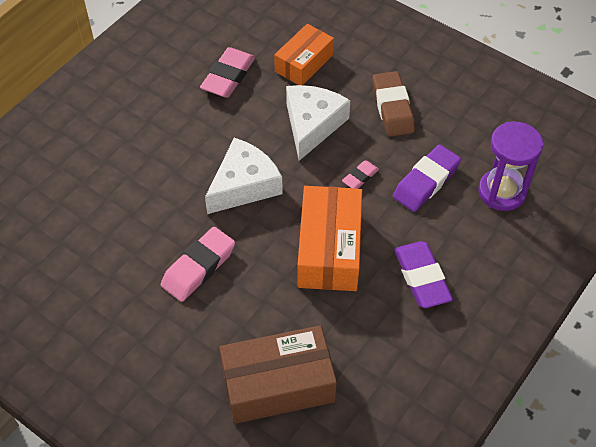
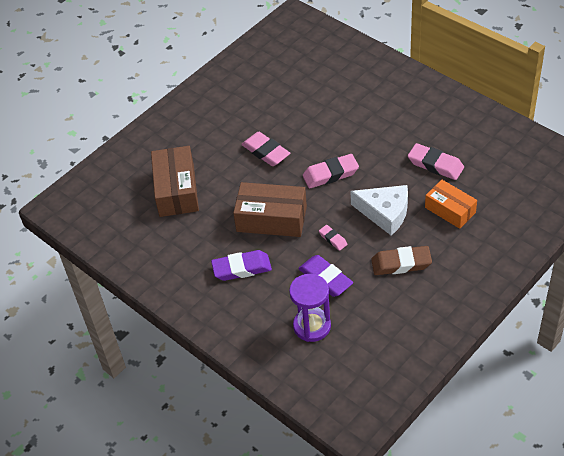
camera: 100 degrees right, 5 degrees down
white cheese [205,138,283,214] -> pink eraser [303,154,359,188]
orange box [298,186,362,291] -> brown box [233,182,307,237]

